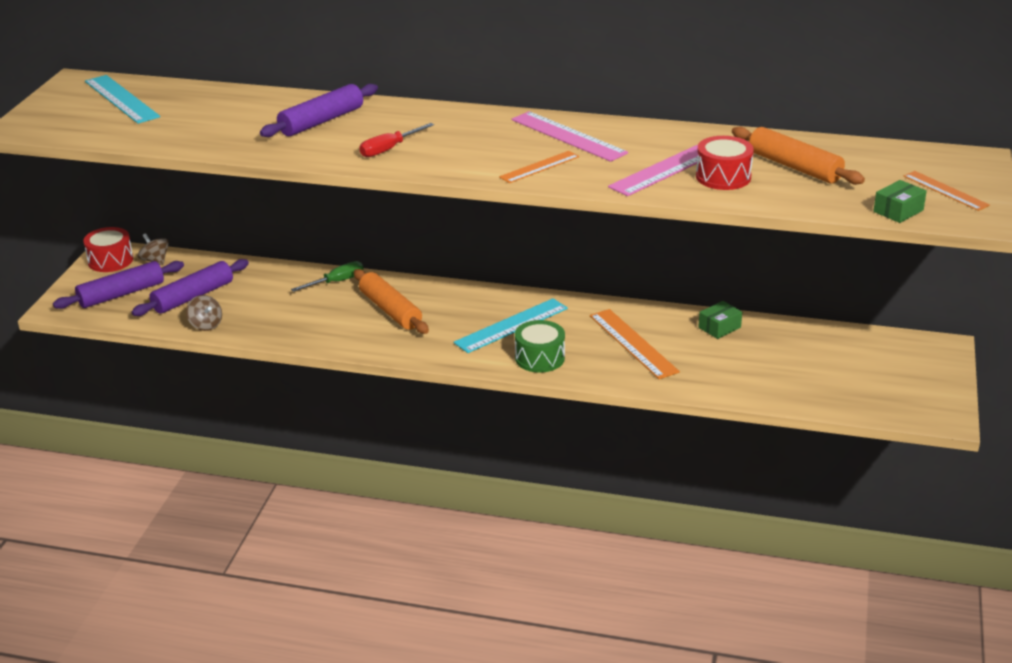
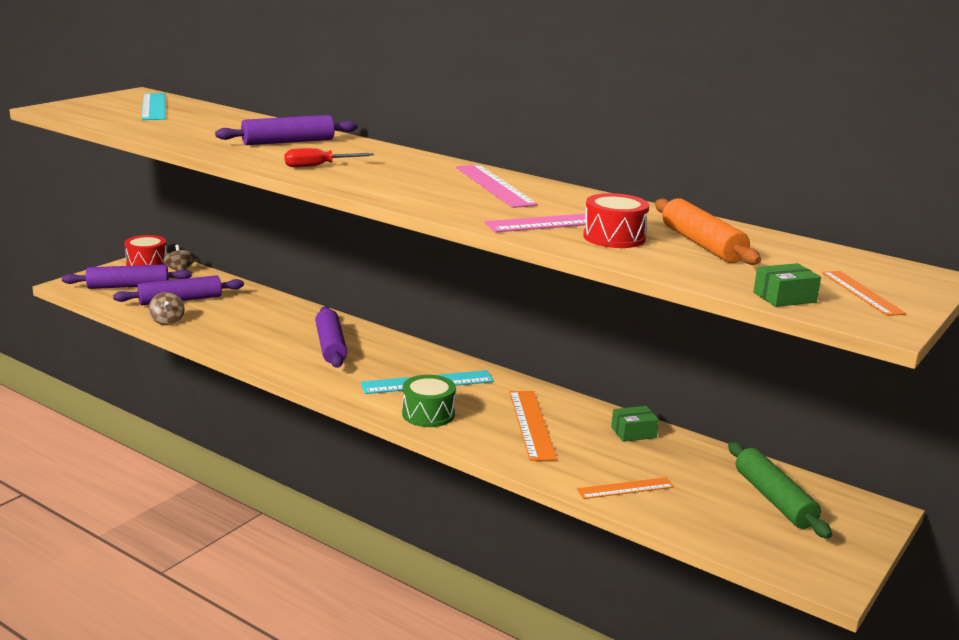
camera: 20 degrees right, 10 degrees down
green screwdriver [291,261,363,292] -> none
orange rolling pin [354,269,429,334] -> purple rolling pin [315,306,347,368]
orange ruler [499,151,579,183] -> orange ruler moved to [577,477,674,499]
none -> green rolling pin [728,442,832,539]

